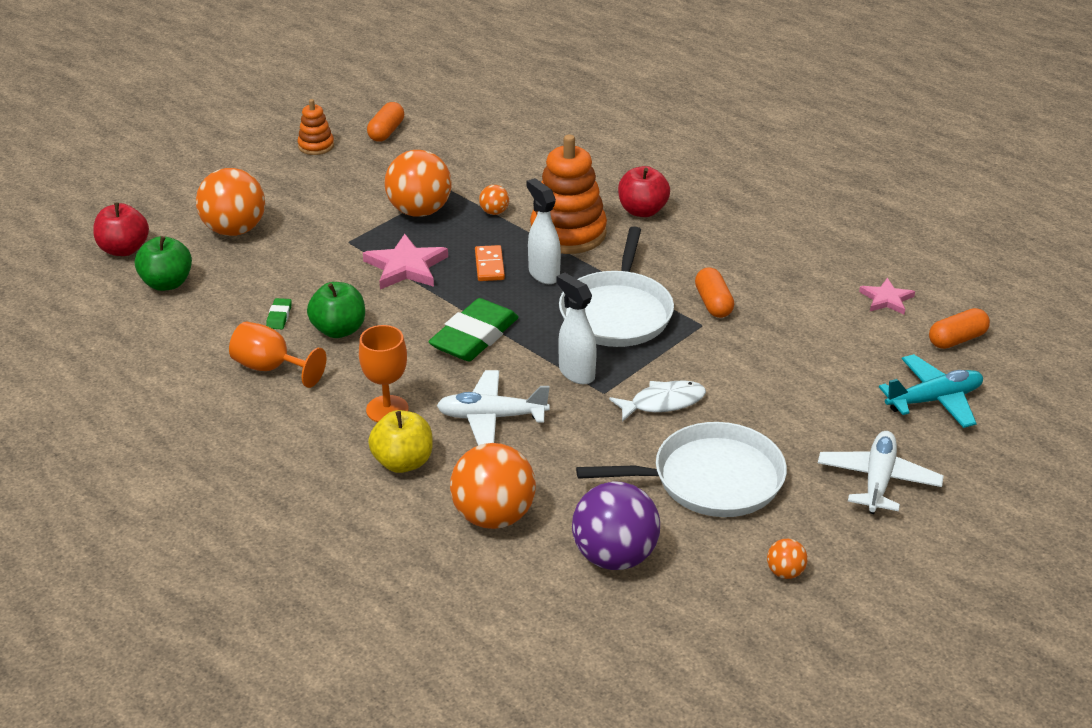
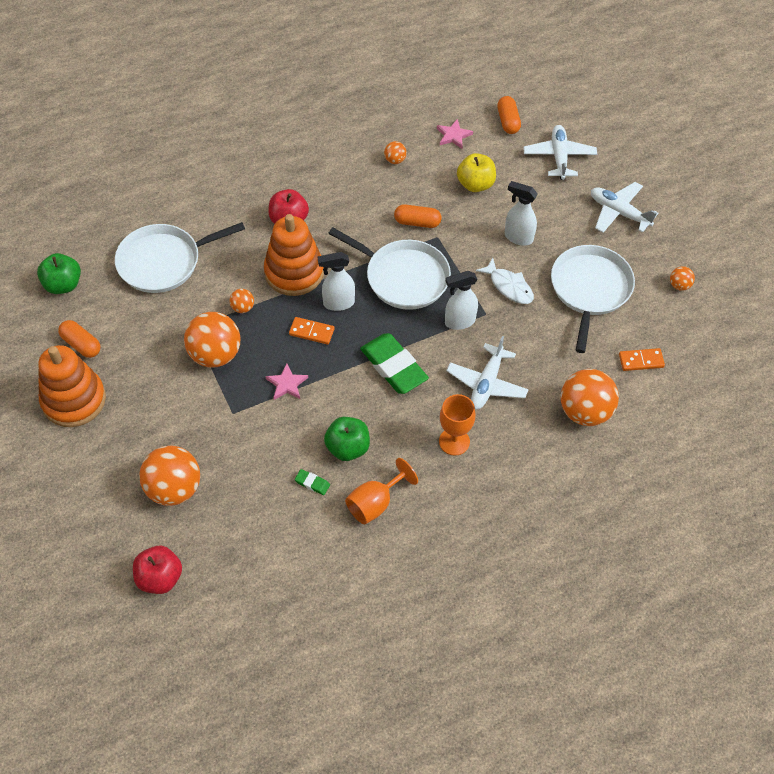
camera: 70 degrees left, 20 degrees up
green apple [135,236,192,291] -> green apple moved to [37,253,81,294]
orange stacking toy [298,99,334,155] -> orange stacking toy [38,345,106,427], size x1.96
pink star [363,234,448,289] -> pink star [265,363,308,400], size x0.62
yellow apple [368,410,433,473] -> yellow apple moved to [457,153,496,192]
purple ball [572,482,660,570] -> orange domino [619,348,665,371]
white fish [609,380,706,422] -> white fish turned 135 degrees clockwise [476,258,534,304]
turquoise plane [879,354,983,428] -> white plane [523,125,597,180]
none -> white pan [115,222,245,293]
none -> orange ball [384,141,407,164]
none -> white spray bottle [505,181,538,246]

